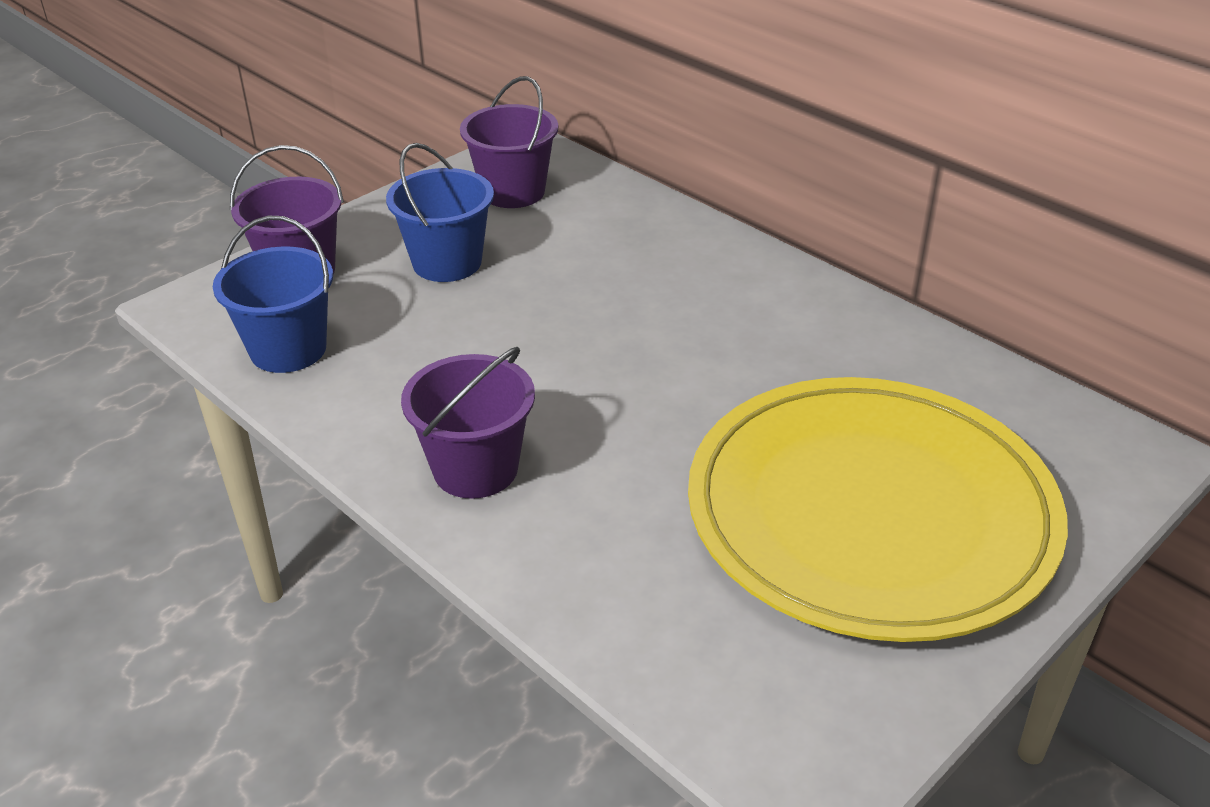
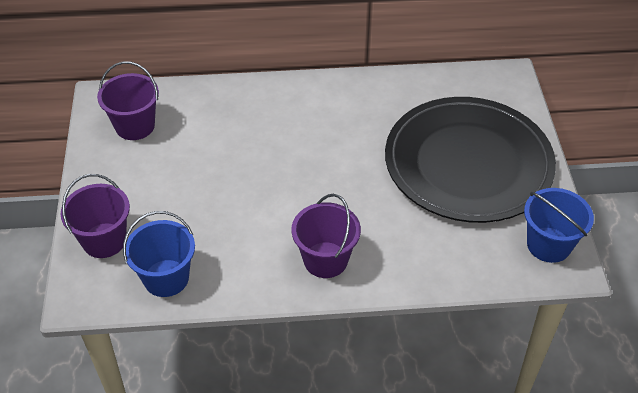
camera: 50 degrees left, 10 degrees up
blue bucket [386,143,494,282] -> blue bucket moved to [524,188,594,263]
yellow plate [688,377,1068,642] -> black plate [385,97,556,223]

